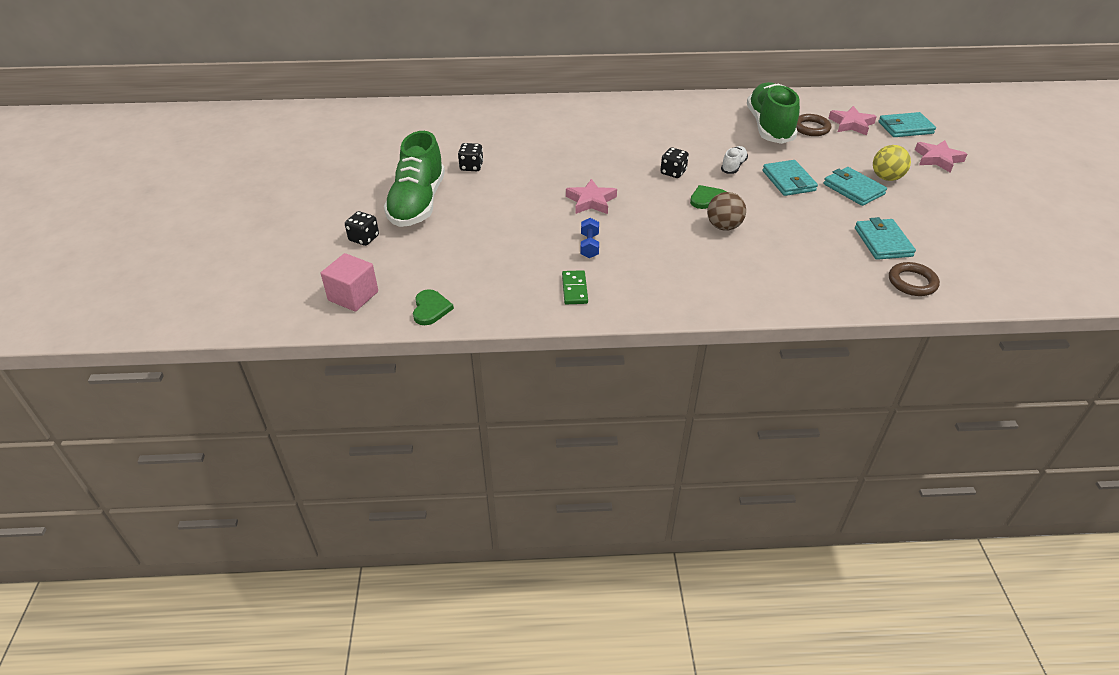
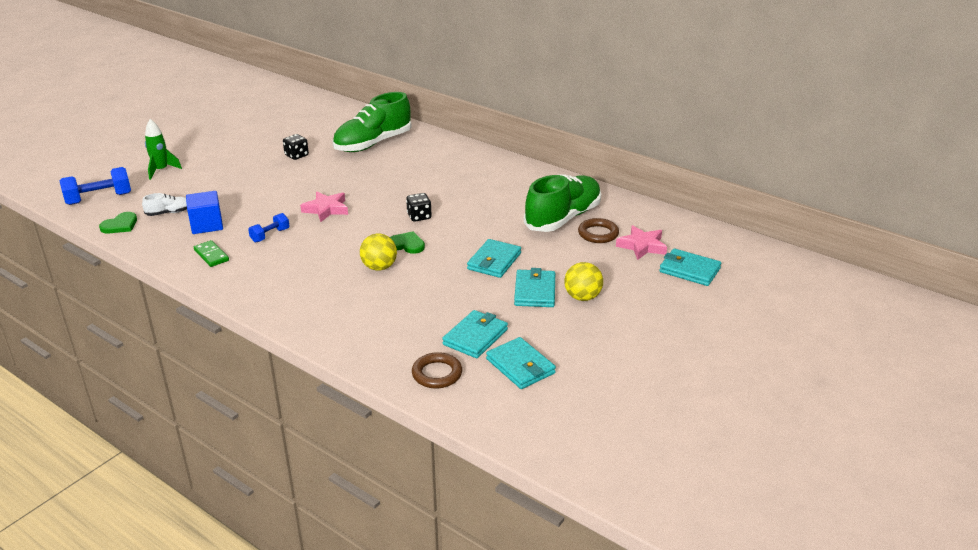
camera: 40 degrees right, 10 degrees down
pink cube [321,253,378,312] -> blue dumbbell [60,167,131,205]
black dice [345,211,379,246] -> green rocket [145,119,182,180]
green shoe [384,131,445,227] -> green shoe moved to [332,92,412,152]
green domino [562,270,588,304] -> green domino turned 75 degrees counterclockwise [194,240,229,267]
brown ball [707,192,746,231] -> yellow ball [360,234,397,271]
white shoe [721,146,748,174] -> white shoe moved to [142,193,187,216]
pink star [915,140,967,173] -> none
none -> blue cube [186,191,223,234]
none -> turquoise wallet [486,337,556,389]

